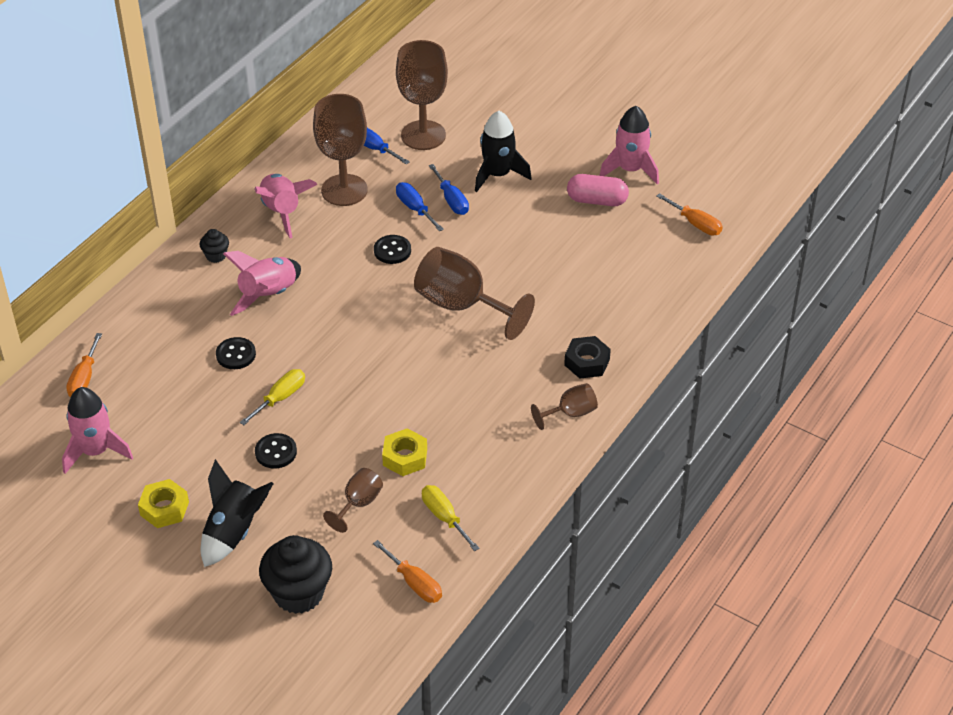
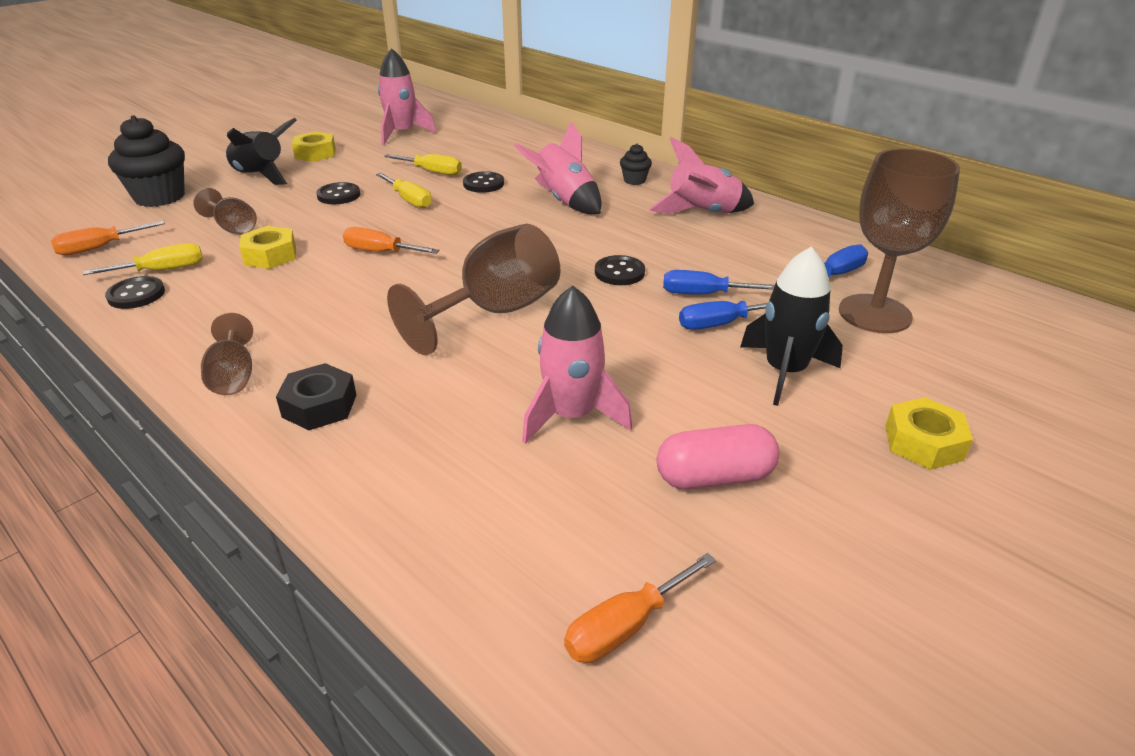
camera: 100 degrees right, 10 degrees down
orange screwdriver [66,333,102,397] -> orange screwdriver moved to [343,227,440,254]
brown goblet [313,94,368,206] -> none
blue screwdriver [396,182,444,231] -> blue screwdriver turned 150 degrees counterclockwise [663,270,775,294]
pink capsule [567,174,629,206] -> pink capsule turned 60 degrees clockwise [657,424,780,489]
pink rocket [599,106,659,185] -> pink rocket moved to [522,286,632,444]
none -> black button [105,276,165,309]
none -> yellow screwdriver [384,154,462,175]
none -> yellow nut [885,397,973,470]

